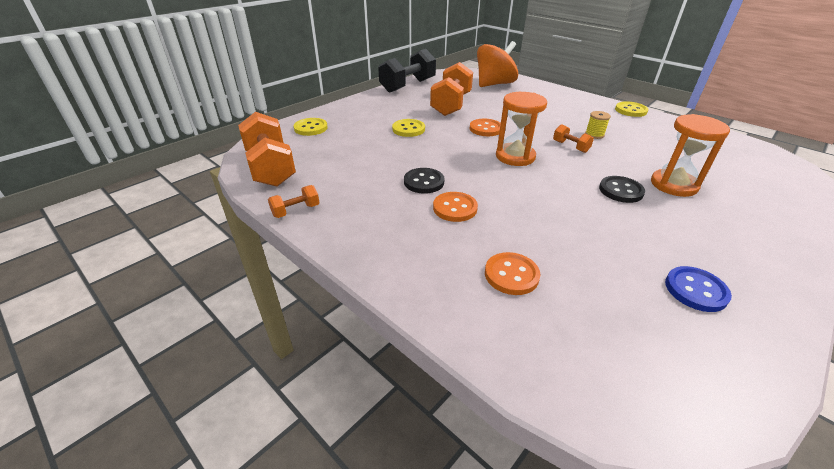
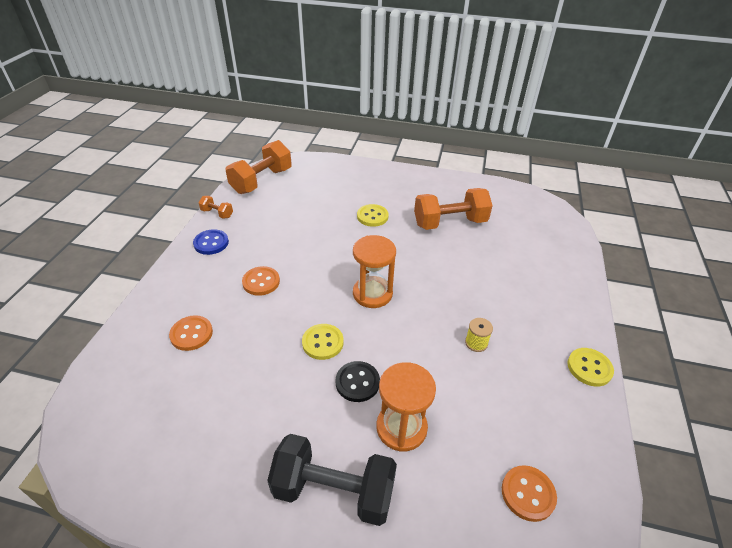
camera: 60 degrees right, 5 degrees up
yellow button [294,118,328,136] -> yellow button moved to [302,324,343,360]
black dumbbell [378,49,436,93] -> black dumbbell moved to [267,434,397,526]
black button [404,168,444,194] -> none
orange button [469,119,501,136] -> orange button moved to [502,465,557,522]
orange spinning top [477,41,518,87] -> none
orange dumbbell [553,124,594,153] -> none
blue button [665,266,732,312] -> blue button moved to [193,229,229,255]

